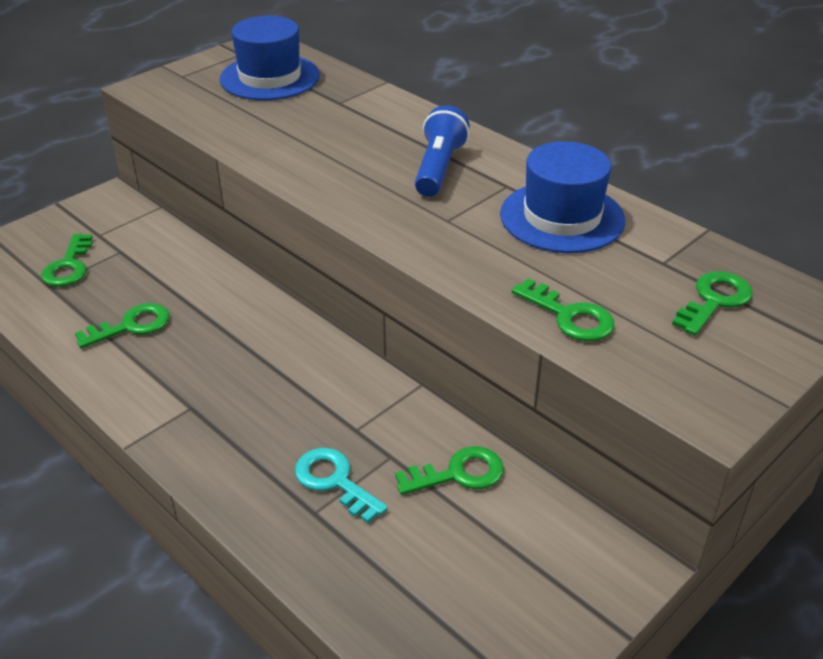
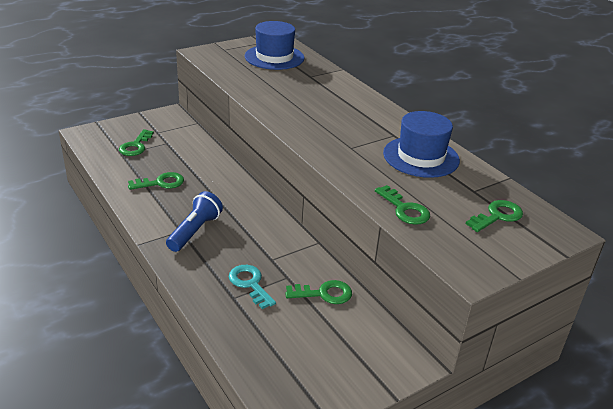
camera: 10 degrees right, 5 degrees down
blue flashlight [415,105,470,197] -> blue flashlight moved to [166,191,223,252]

